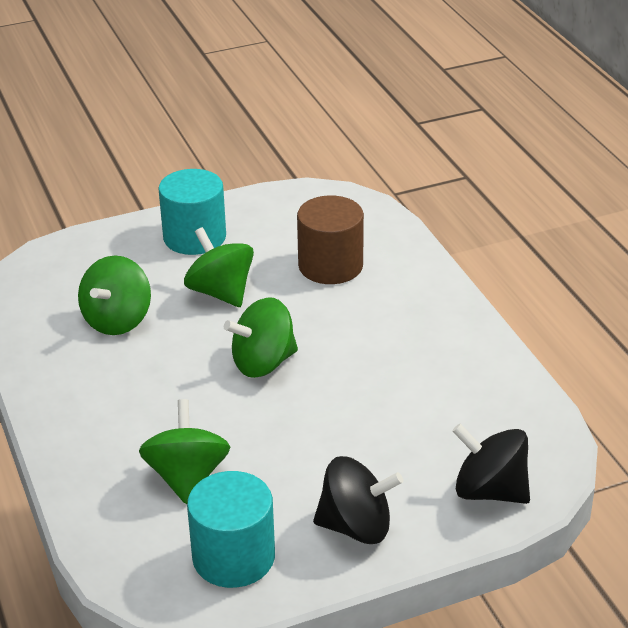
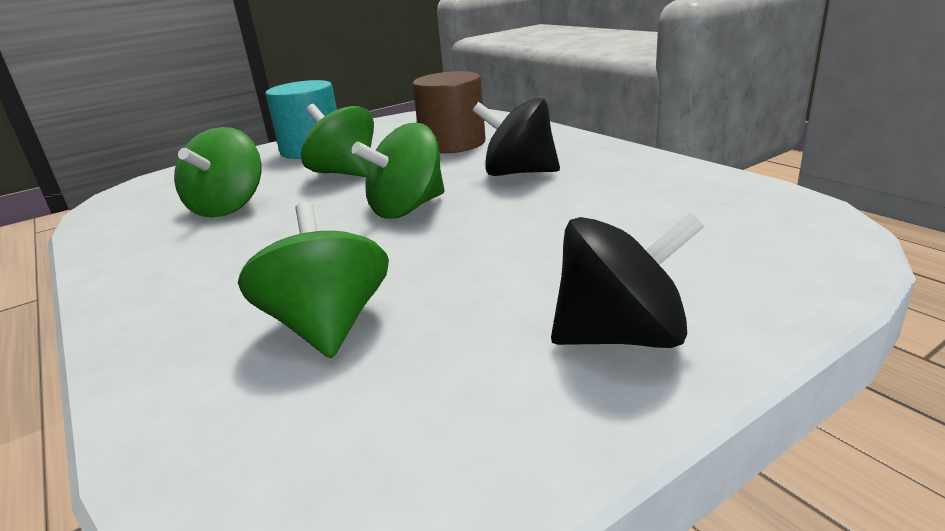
camera: 10 degrees left, 10 degrees down
turquoise cylinder [187,471,275,588] -> none
black spinning top [452,424,530,504] -> black spinning top moved to [472,98,560,176]

